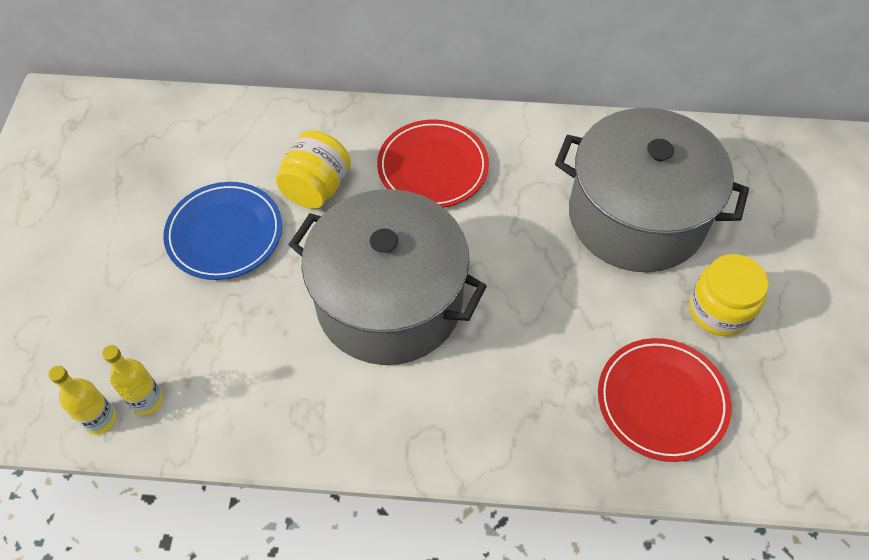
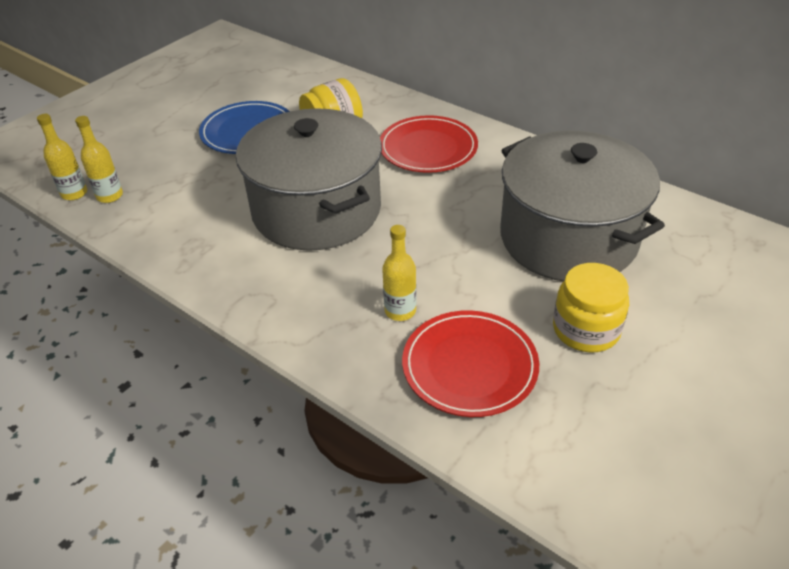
camera: 35 degrees right, 15 degrees down
none -> yellow bottle [382,225,416,321]

